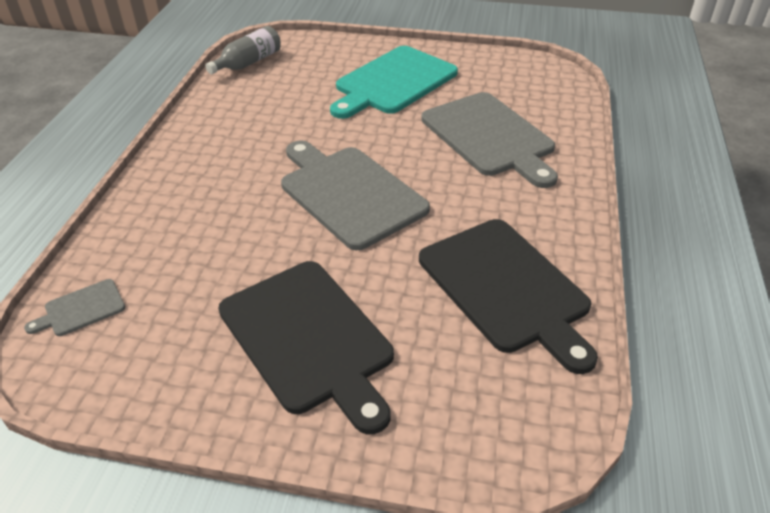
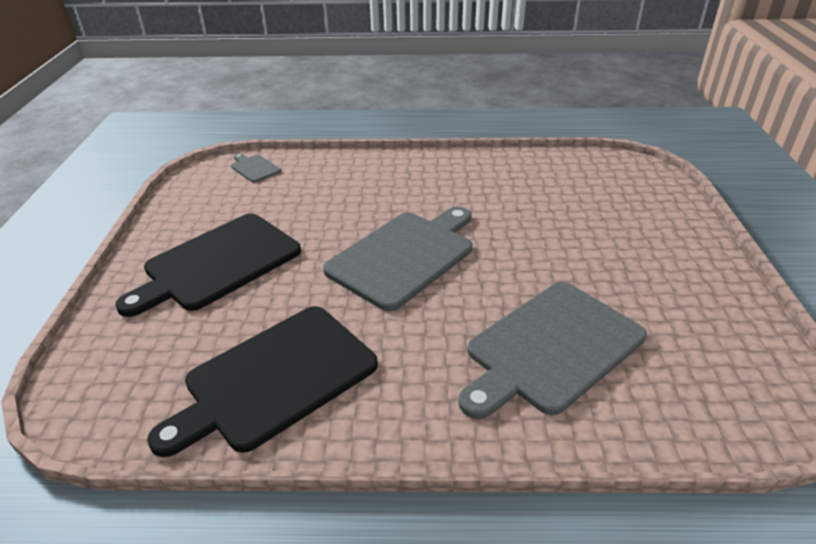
camera: 80 degrees right, 5 degrees down
grey bottle [205,26,281,74] -> none
turquoise cutting board [330,46,458,119] -> none

